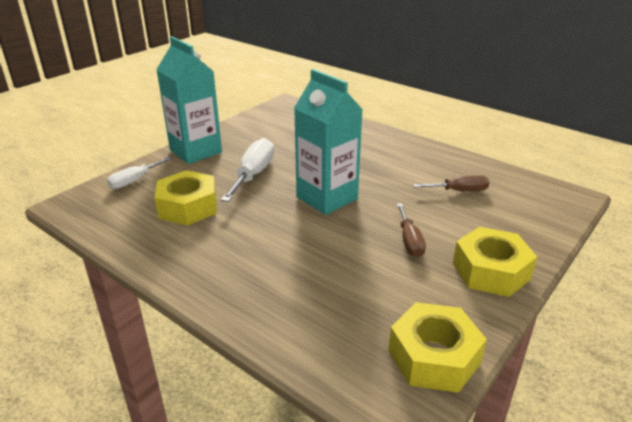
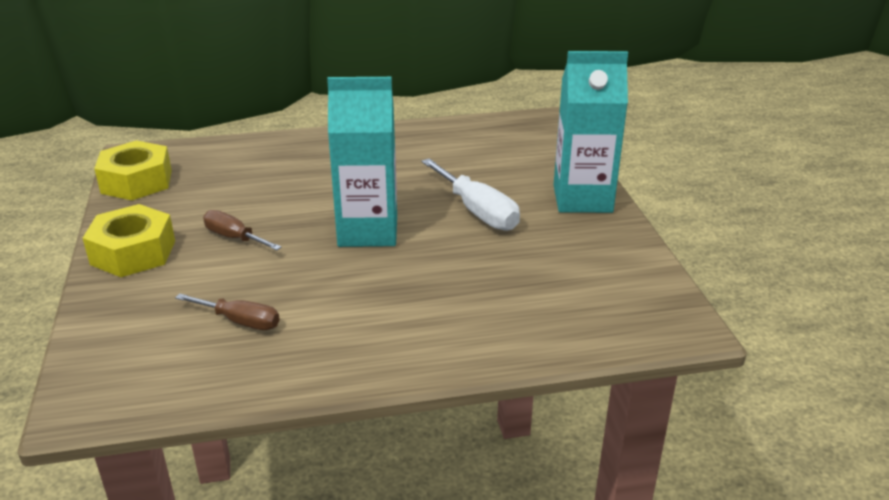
camera: 130 degrees right, 0 degrees up
white screwdriver [107,156,173,189] -> none
yellow nut [155,170,217,226] -> none
brown screwdriver [413,175,489,191] -> brown screwdriver turned 105 degrees counterclockwise [175,293,280,330]

